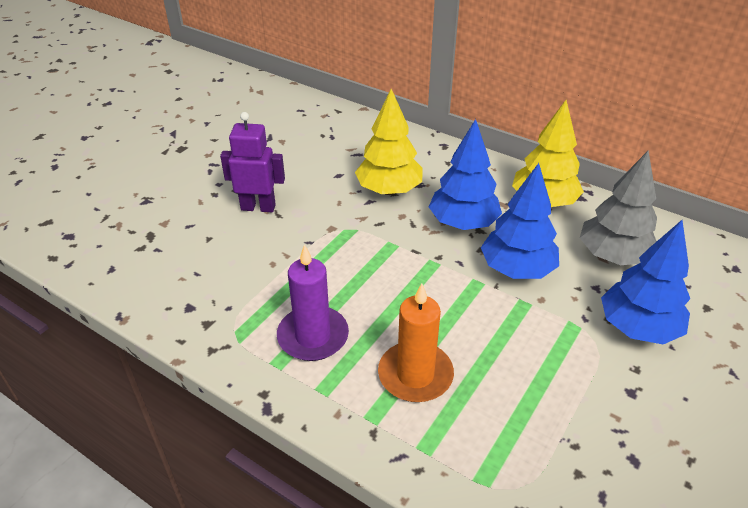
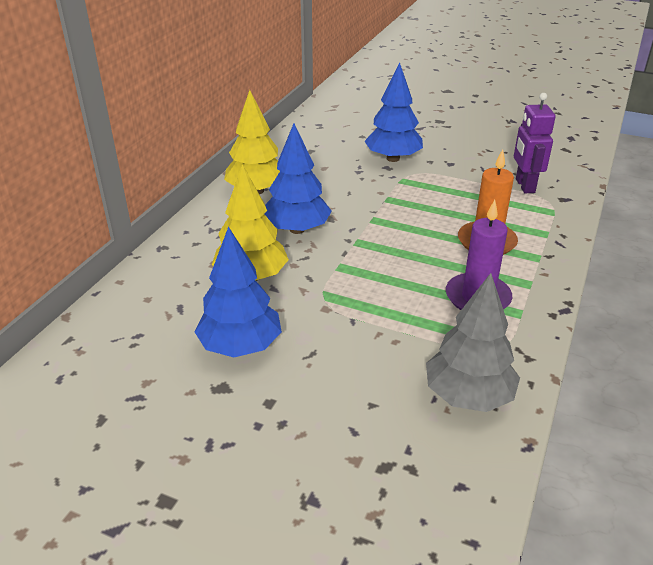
camera: 100 degrees left, 5 degrees down
purple robot [220,112,285,212] -> purple robot moved to [514,93,556,193]
blue tree [481,163,559,279] -> blue tree moved to [194,227,282,357]
grey tree [580,150,657,265] -> grey tree moved to [426,273,520,412]

